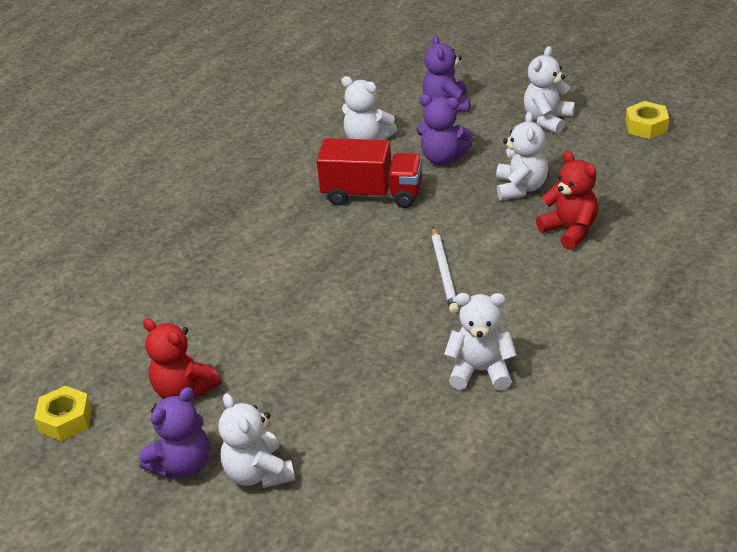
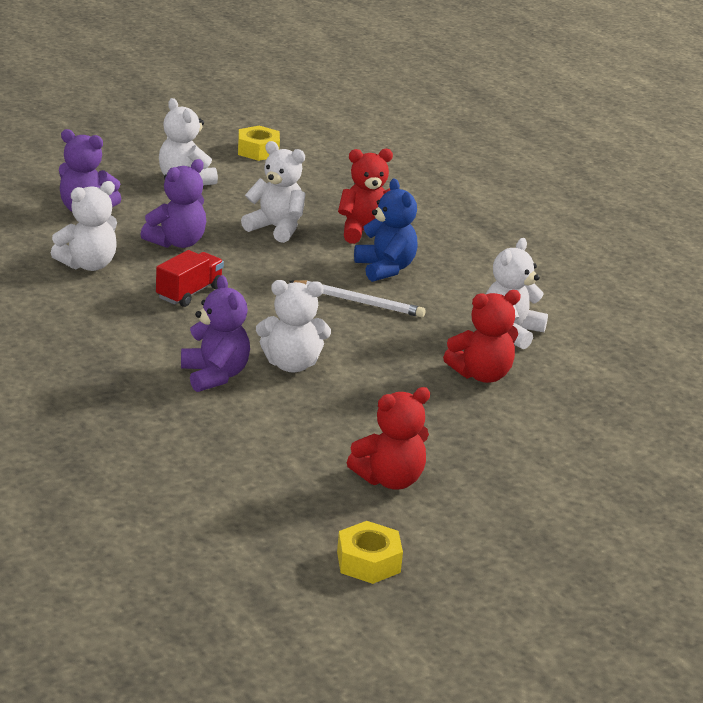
camera: 70 degrees left, 10 degrees down
purple teddy bear [139,387,210,478] -> purple teddy bear moved to [181,275,250,392]
white teddy bear [219,393,295,488] -> white teddy bear moved to [256,280,331,373]
red truck [316,138,423,208] -> red truck [156,250,224,307], size x0.62
none -> blue teddy bear [354,179,417,282]
none -> red teddy bear [443,290,521,383]

